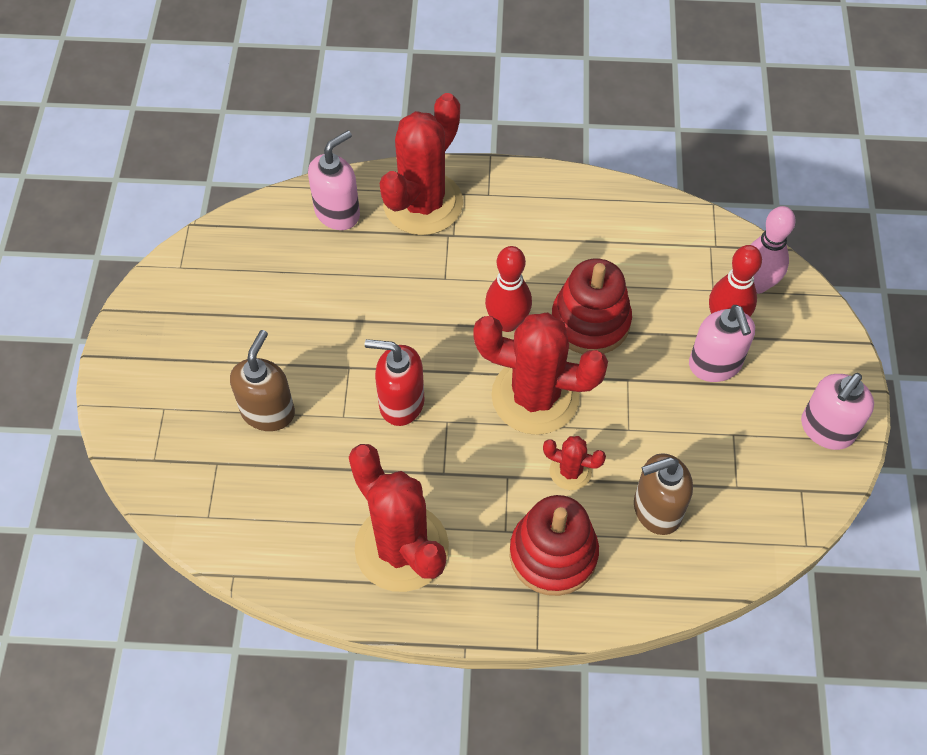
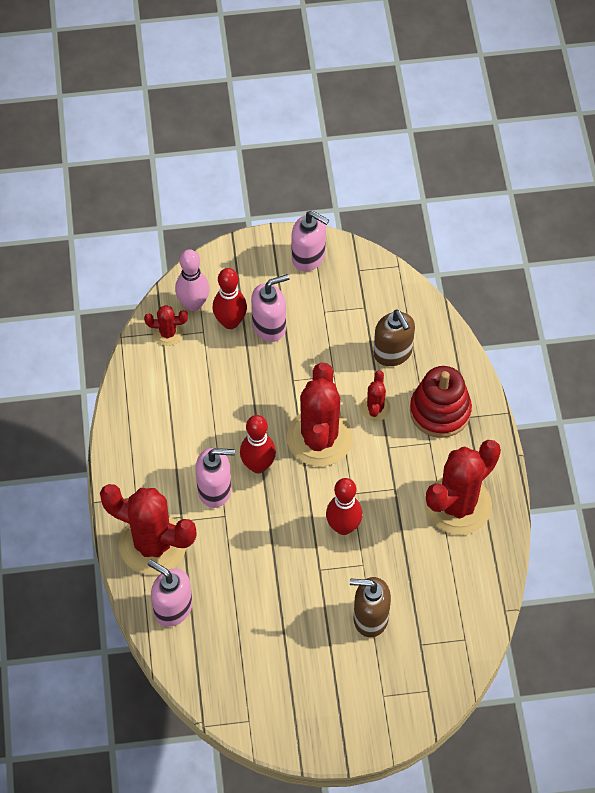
camera: 100 degrees left, 0 degrees up
red soap dispenser [365,339,424,426] -> red bowling pin [326,478,363,535]
red stacking toy [552,258,632,354] -> none
none -> red cactus [144,305,188,346]
none -> pink soap dispenser [195,448,235,508]

